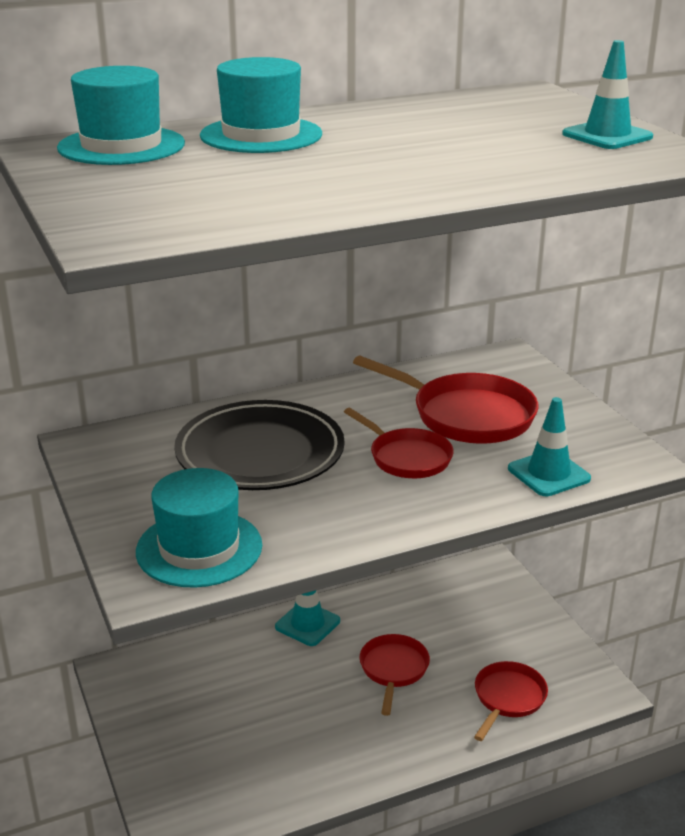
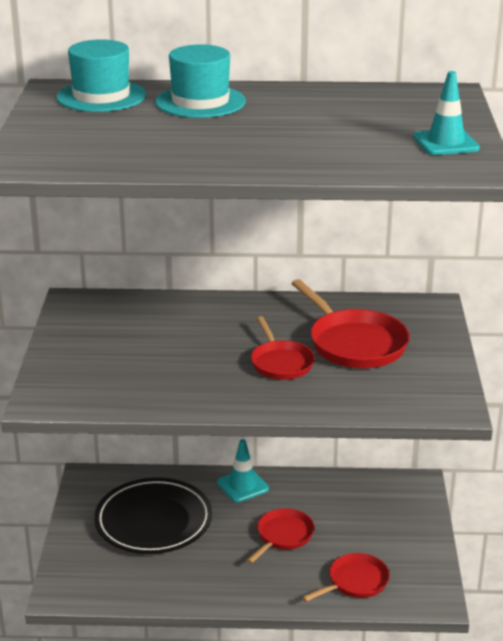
camera: 25 degrees right, 0 degrees up
turquoise hat [136,468,262,588] -> none
black plate [174,400,345,490] -> black plate moved to [94,478,212,554]
turquoise traffic cone [508,397,591,496] -> none

